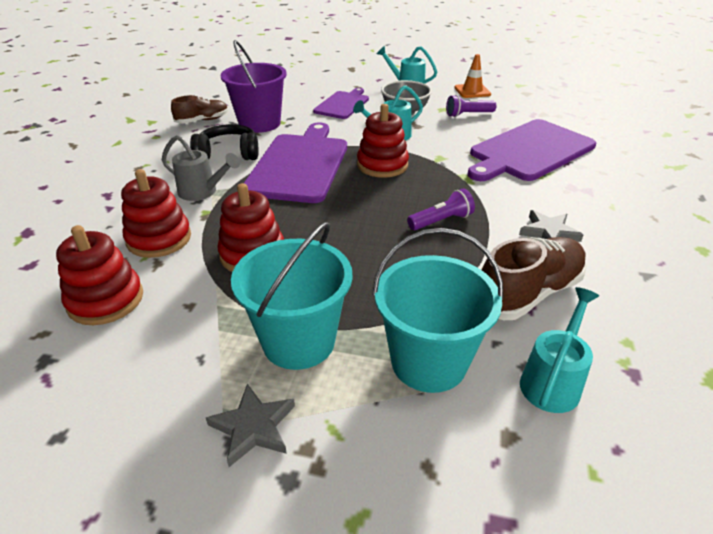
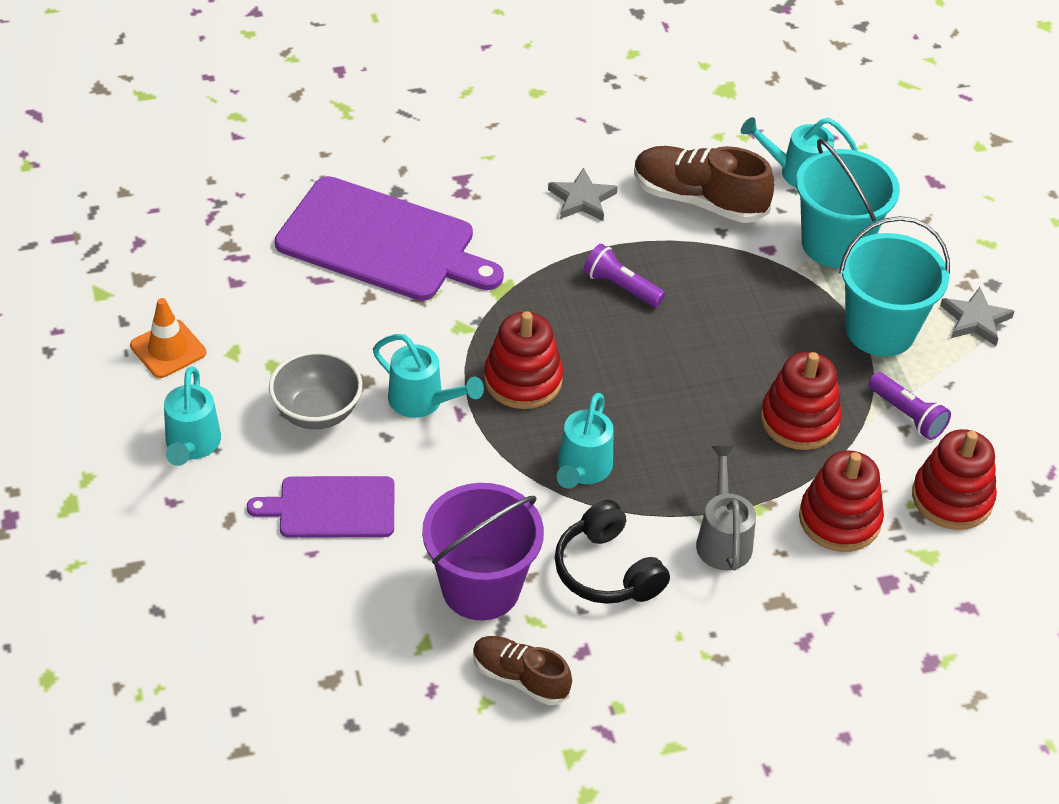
camera: 120 degrees left, 10 degrees up
purple cutting board [244,123,347,203] -> turquoise watering can [557,393,614,489]
purple flashlight [446,95,496,117] -> purple flashlight moved to [868,372,951,440]

